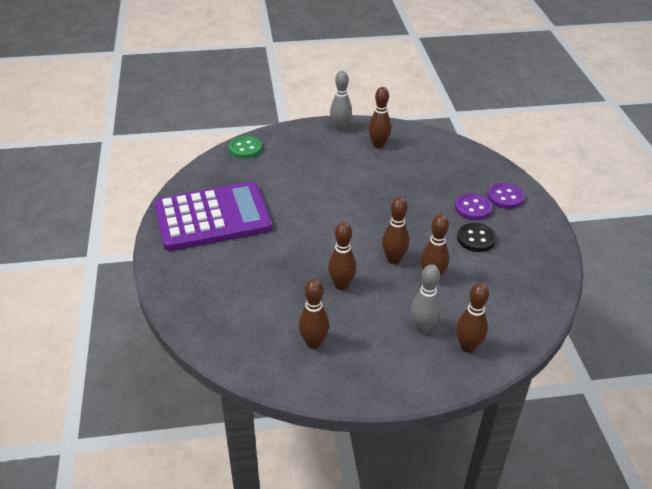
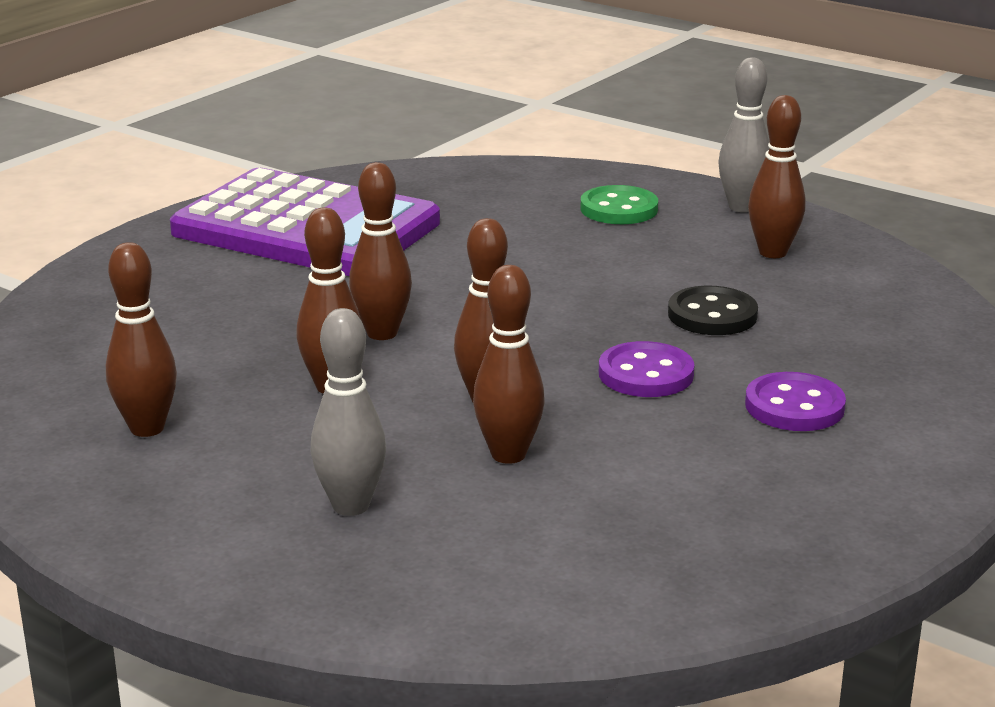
camera: 45 degrees right, 15 degrees down
green button [229,136,262,159] -> green button moved to [580,185,658,224]
brown bowling pin [456,283,489,353] -> brown bowling pin moved to [349,162,412,340]
black button [457,223,496,252] -> black button moved to [668,286,758,335]
purple button [488,183,525,209] -> purple button moved to [599,341,694,397]

